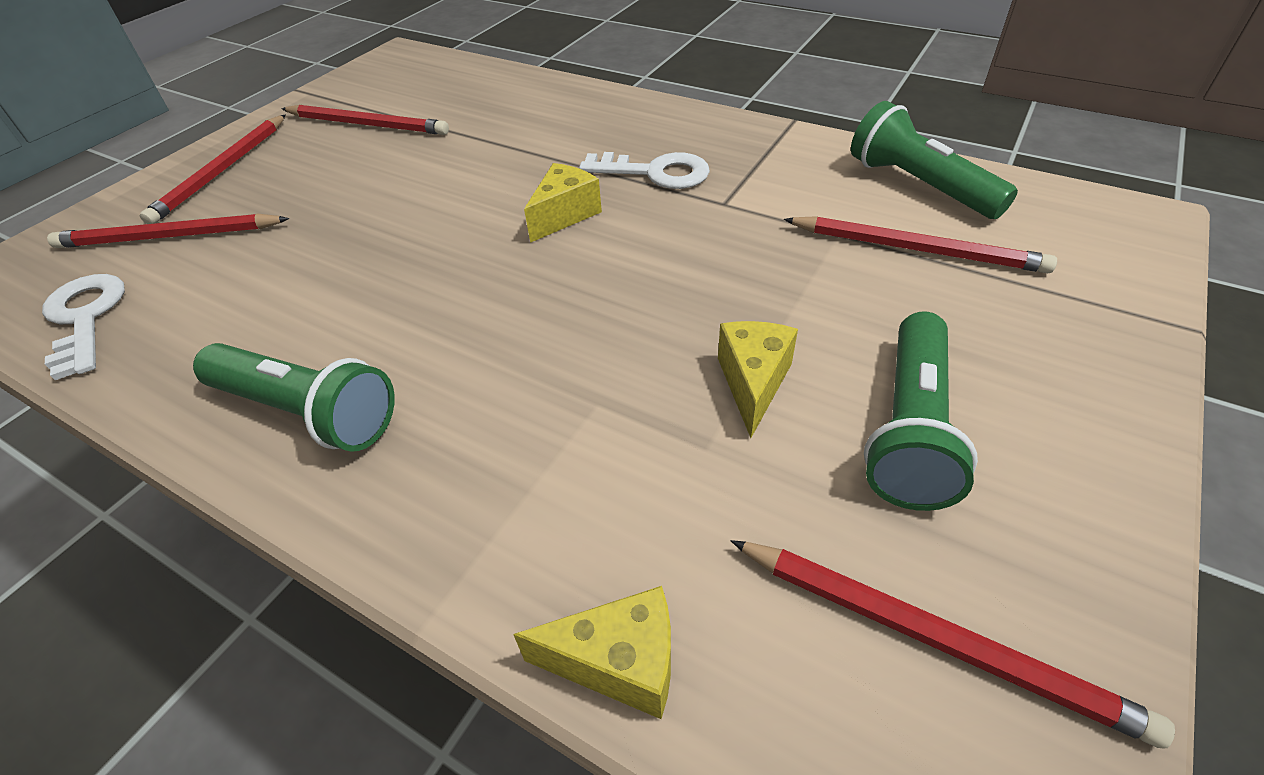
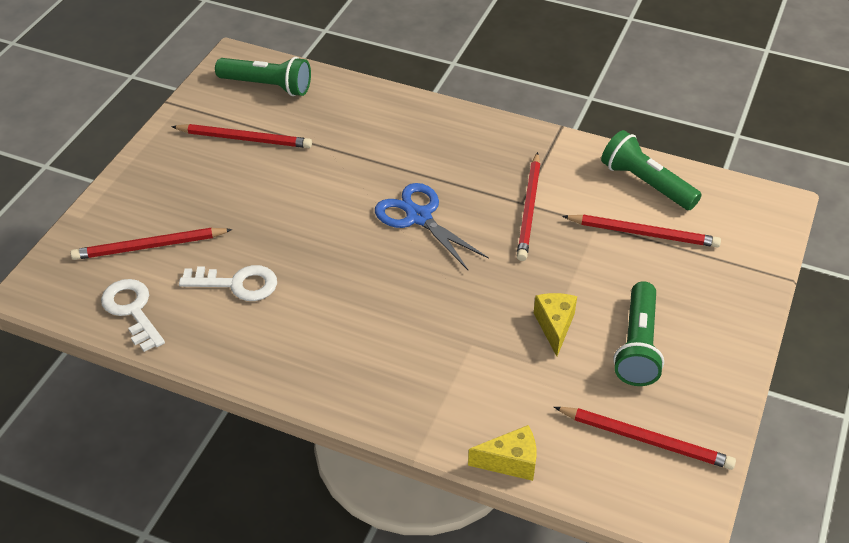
camera: 10 degrees left, 0 degrees up
red pencil [140,114,286,224] -> red pencil moved to [517,152,541,261]
green flashlight [193,343,395,452] -> green flashlight moved to [215,57,311,96]
yellow cheese [524,163,602,243] -> blue scissors [375,183,489,270]
white key [579,152,710,189] -> white key moved to [179,265,277,301]

